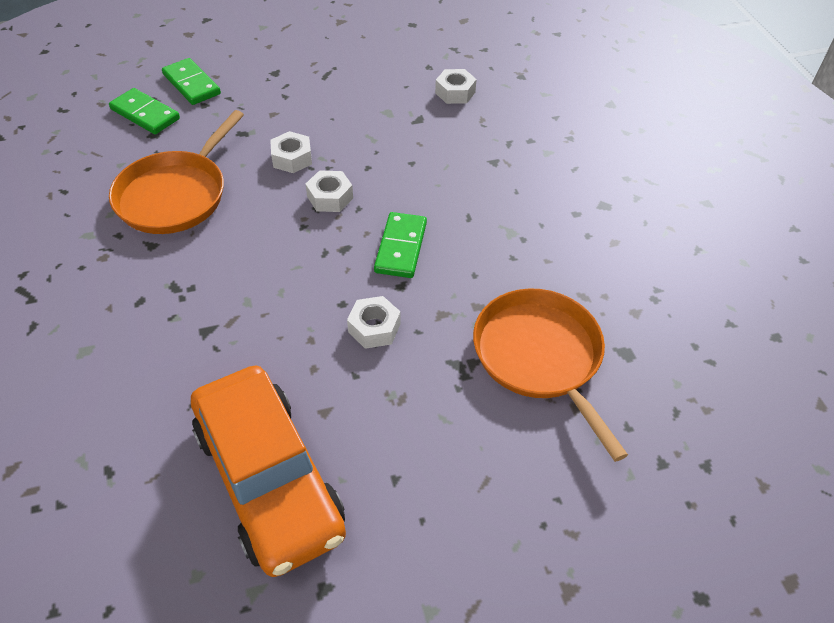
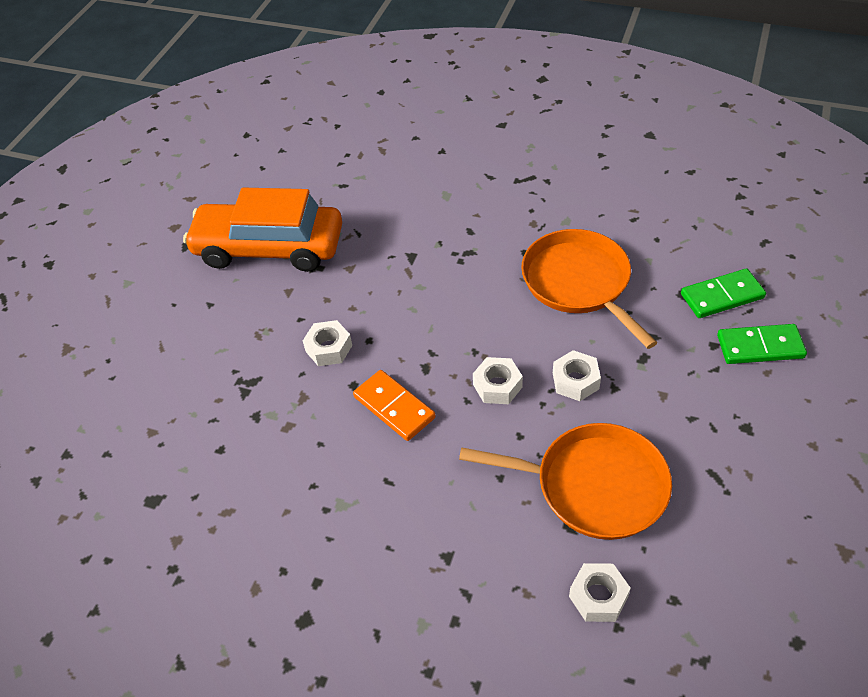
camera: 130 degrees right, 0 degrees up
green domino [374,212,427,278] -> orange domino [353,370,436,441]
orange pan [473,288,628,462] -> orange pan moved to [459,423,672,540]

